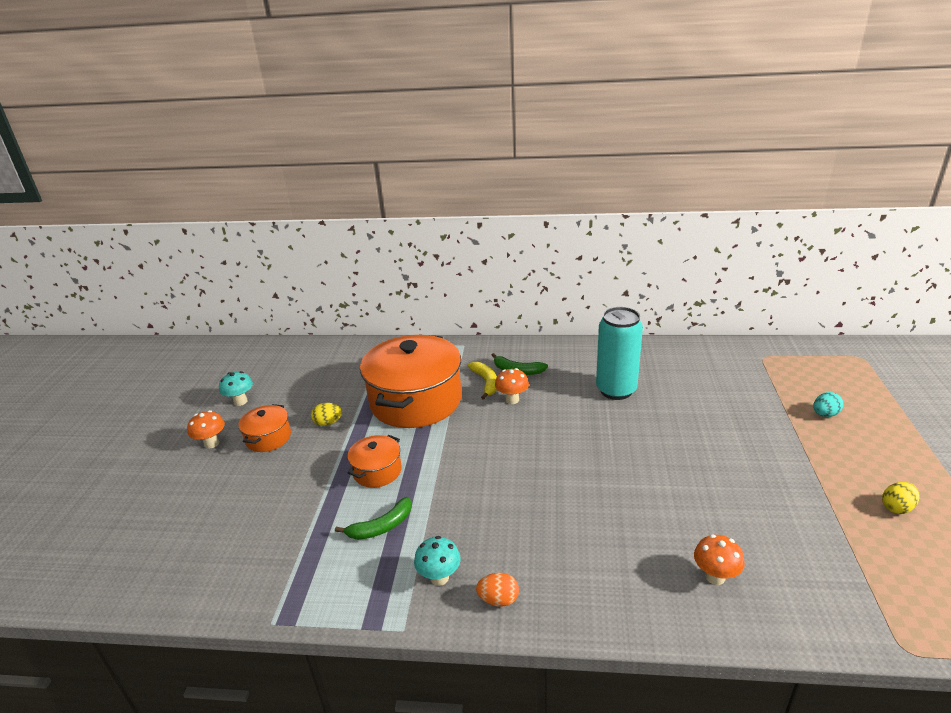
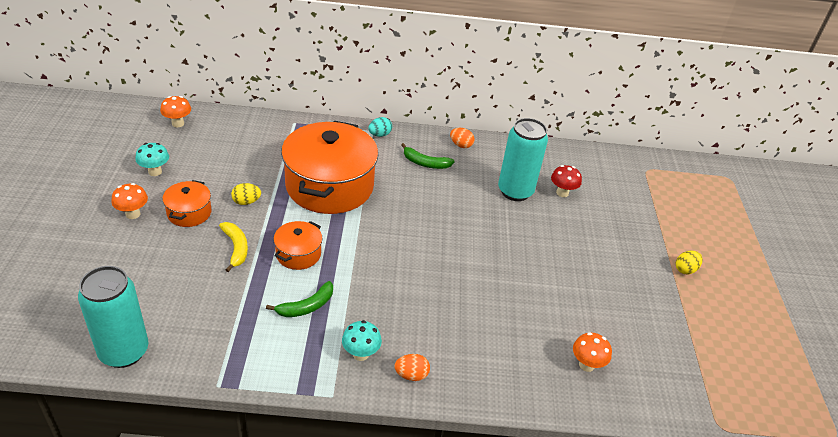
camera: 10 degrees left, 10 degrees up
yellow banana [468,362,497,400] -> yellow banana moved to [219,222,248,272]
orange mushroom [495,368,529,404] -> orange mushroom moved to [160,96,191,127]
turquoise egg [813,392,844,417] -> turquoise egg moved to [368,117,392,137]
yellow egg [882,482,920,514] -> yellow egg moved to [676,251,703,274]
none -> turquoise can [78,266,148,368]
none -> orange egg [450,128,475,148]
none -> red mushroom [551,165,582,197]

